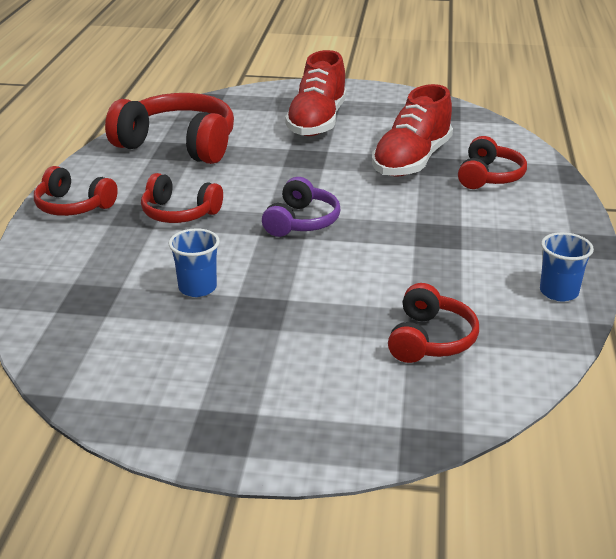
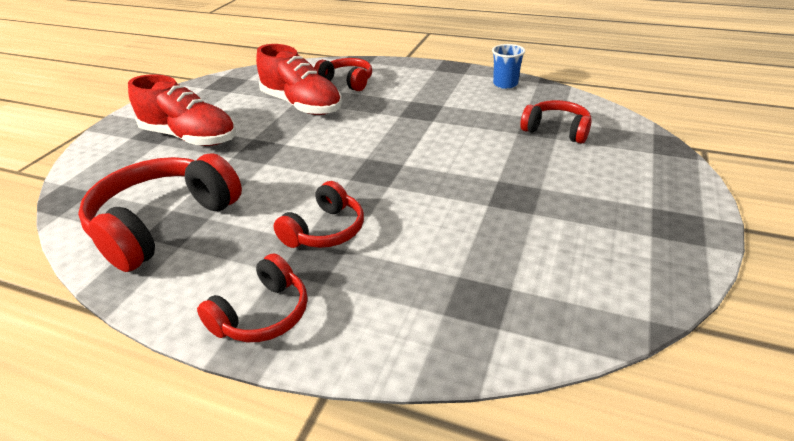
camera: 75 degrees left, 5 degrees up
blue cup [169,228,220,297] -> none
purple headphones [262,177,341,237] -> none

